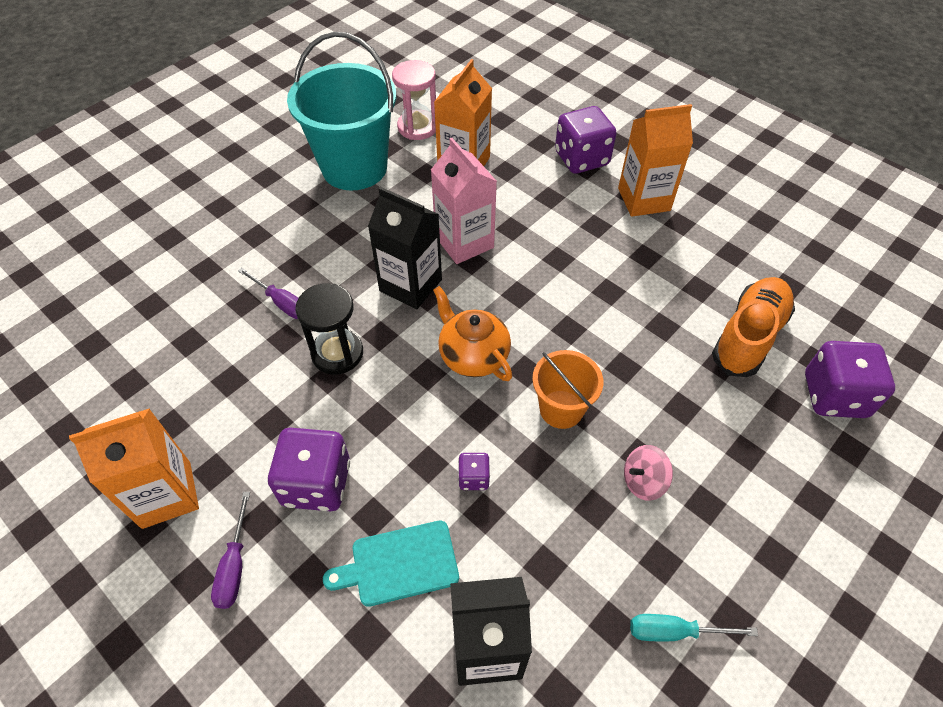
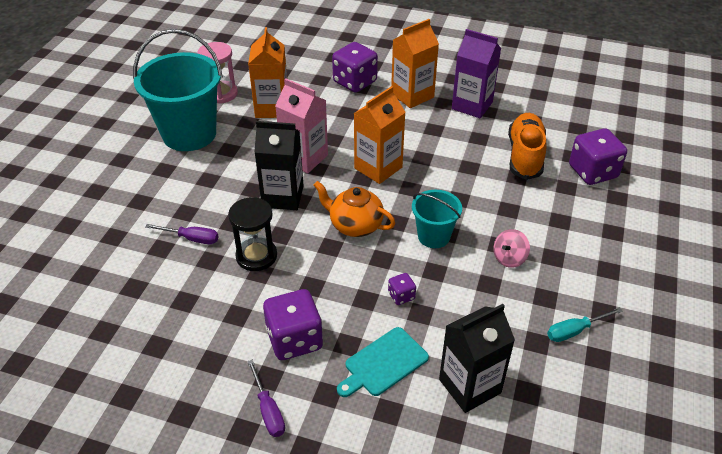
camera: 25 degrees left, 10 degrees down
orange carton [69,408,199,529] -> orange carton moved to [354,86,406,184]
orange bucket [532,350,603,429] -> turquoise bucket [412,190,462,248]
none -> purple carton [452,29,501,118]

